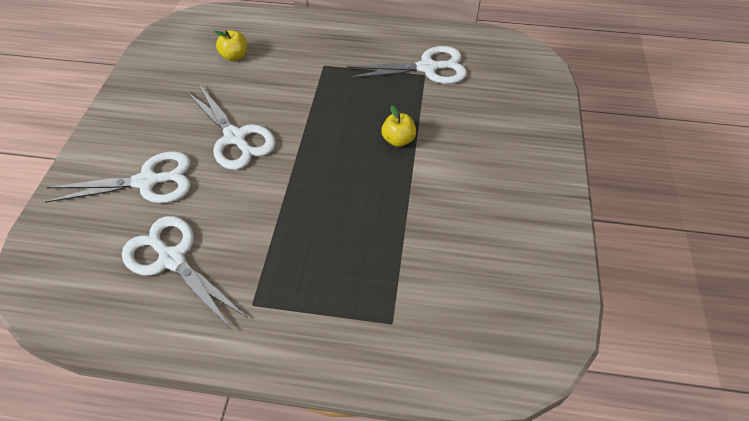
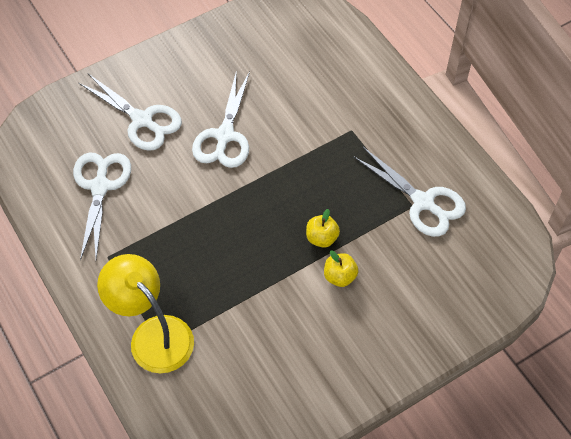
camera: 50 degrees right, 5 degrees up
yellow apple [214,30,247,61] -> yellow apple moved to [324,250,358,287]
none -> yellow lamp [97,254,194,373]

